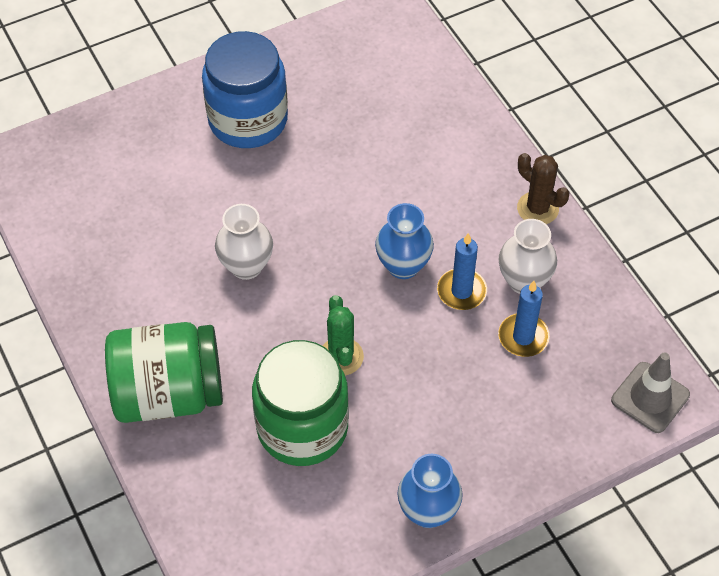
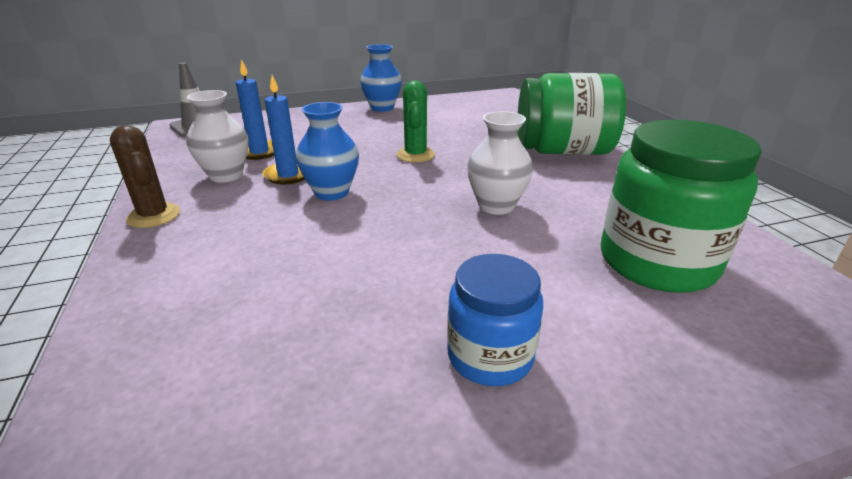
camera: 170 degrees left, 25 degrees down
blue jar [202,31,288,148] -> blue jar [447,254,543,386], size x0.59
green jar [252,340,349,466] -> green jar moved to [601,120,762,293]

